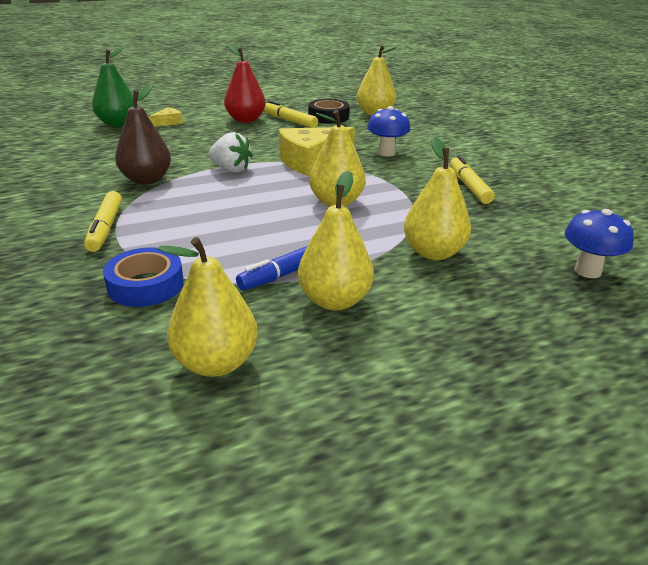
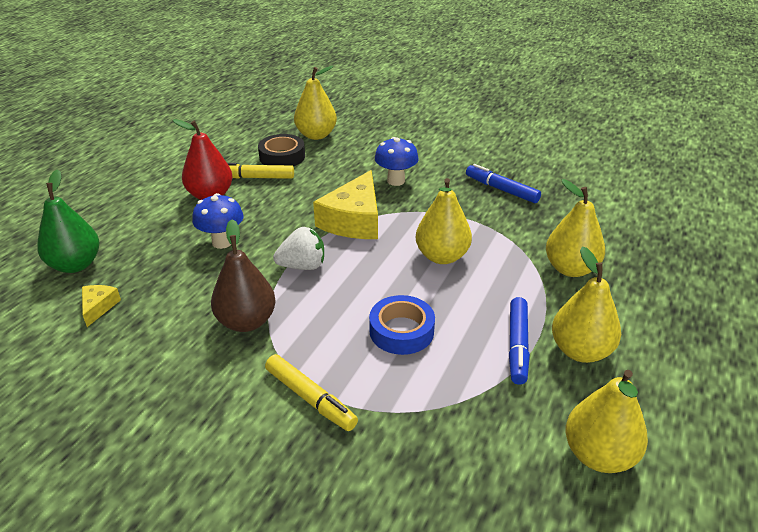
camera: 40 degrees left, 5 degrees up
blue tape [103,247,184,307] -> blue tape moved to [369,295,435,355]
yellow cheese [150,107,183,127] -> yellow cheese moved to [82,285,121,327]
yellow marker [450,156,495,204] -> blue marker [466,164,541,203]
blue mushroom [565,209,634,278] -> blue mushroom moved to [192,193,244,249]

